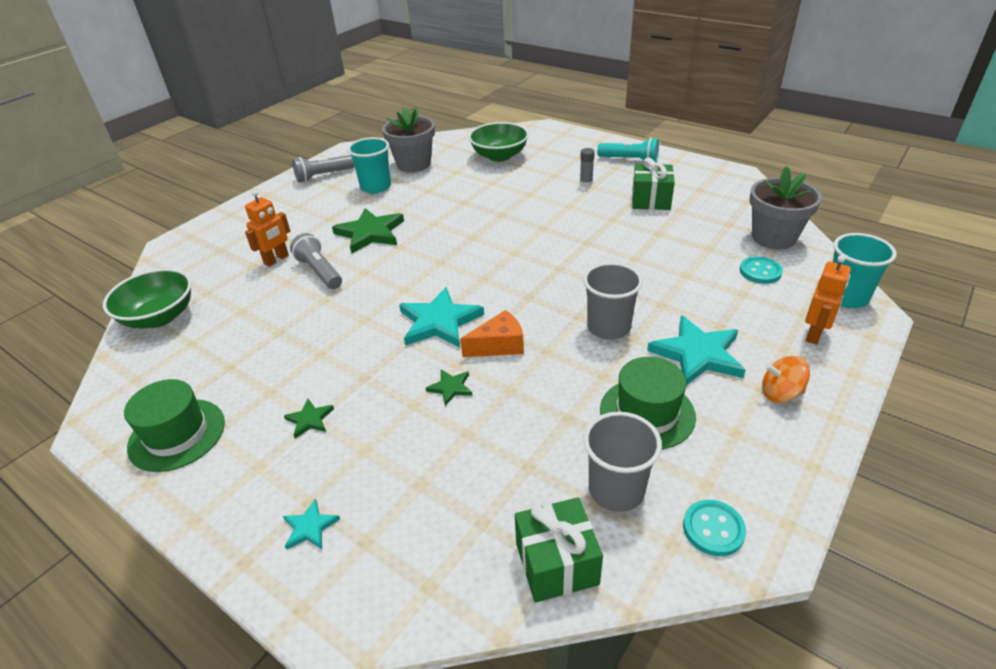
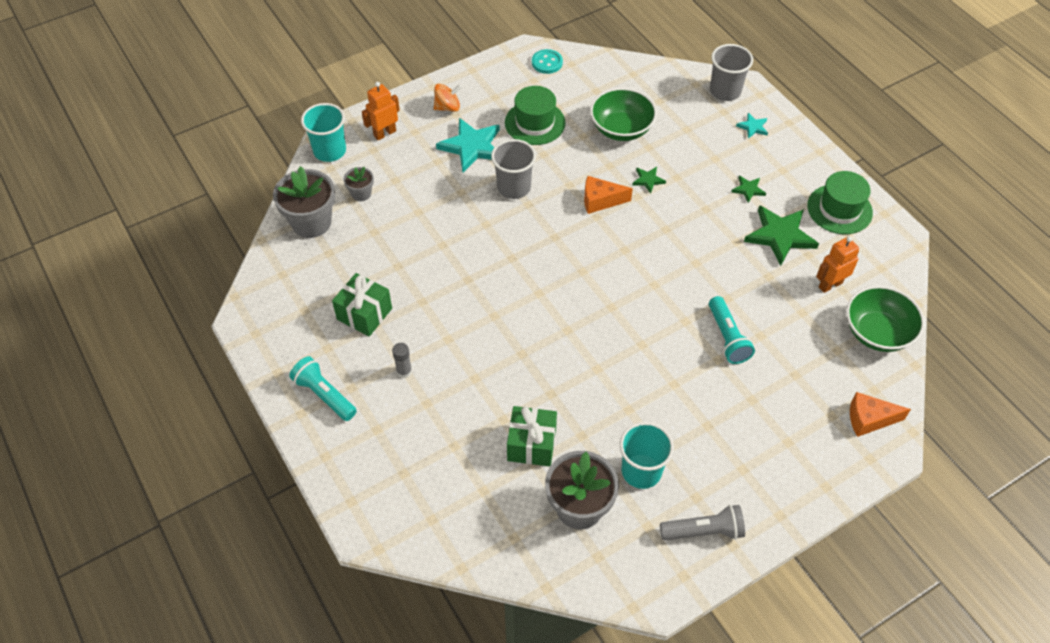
camera: 160 degrees left, 15 degrees up
orange robot [245,190,290,267] -> orange robot moved to [816,236,859,293]
grey flashlight [290,233,342,289] -> turquoise flashlight [709,296,755,364]
green star [332,208,404,254] -> green star moved to [744,205,819,266]
turquoise star [399,287,484,348] -> none
green bowl [468,122,529,162] -> green bowl moved to [590,88,657,141]
green gift [515,497,603,603] -> green gift moved to [507,406,557,466]
grey cup [583,412,662,512] -> grey cup moved to [710,44,753,101]
turquoise button [740,256,783,284] -> grey flower pot [343,167,374,201]
orange spinning top [762,356,810,403] -> orange spinning top turned 45 degrees counterclockwise [434,84,462,112]
none -> orange cheese [850,392,911,437]

